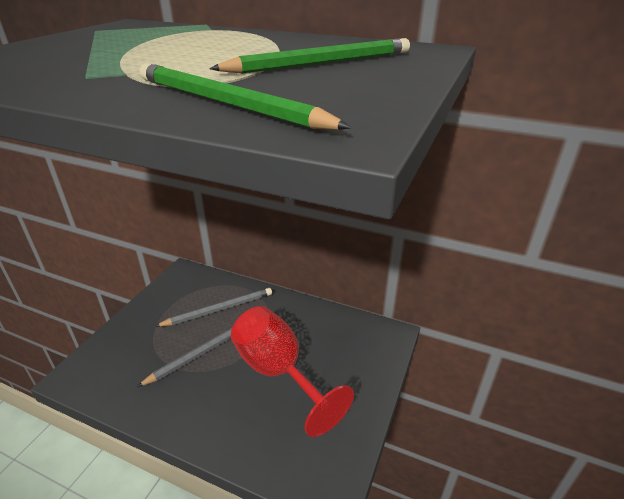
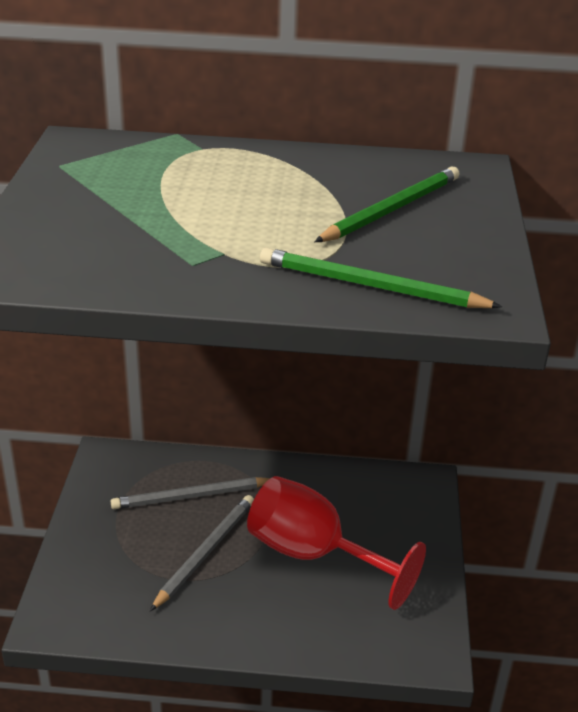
camera: 20 degrees left, 0 degrees up
grey pencil [155,288,272,327] -> grey pencil turned 150 degrees counterclockwise [111,477,270,509]

